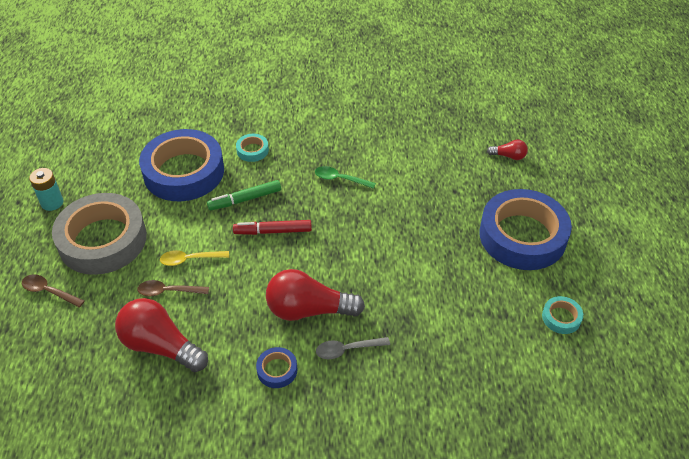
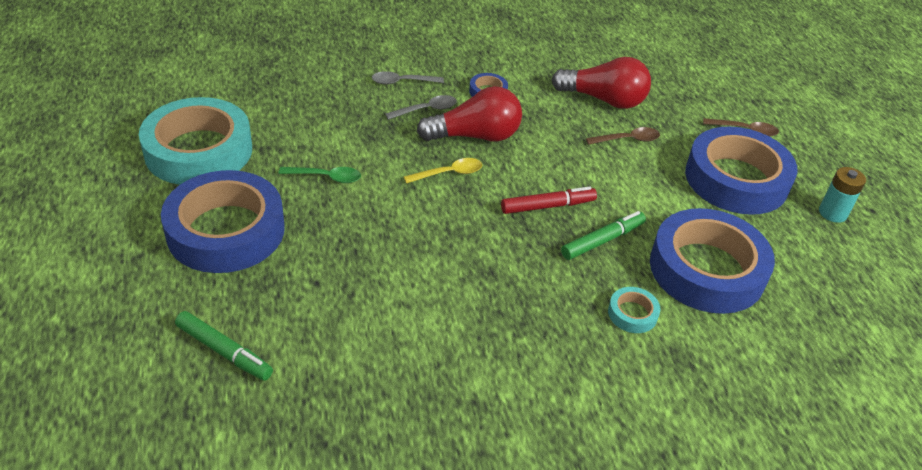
camera: 165 degrees right, 5 degrees down
grey tape [52,193,147,275] -> blue tape [685,127,798,215]
yellow spoon [160,250,229,266] -> yellow spoon moved to [404,158,482,184]
green spoon [315,166,376,189] -> green spoon moved to [278,167,361,183]
red light bulb [487,140,528,160] -> green marker [175,311,273,381]
turquoise tape [542,296,583,334] -> turquoise tape [139,97,252,185], size x2.45
none -> grey spoon [372,71,444,85]

